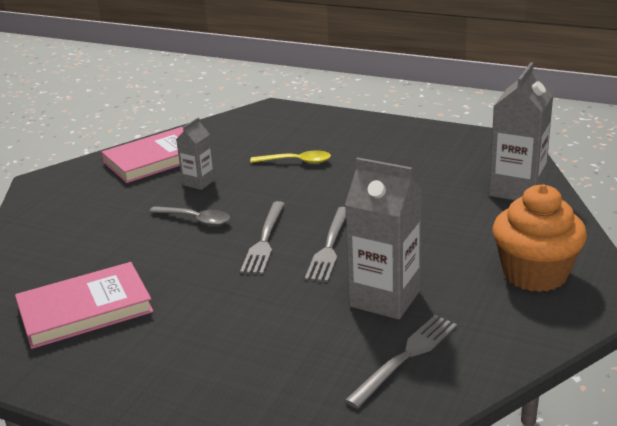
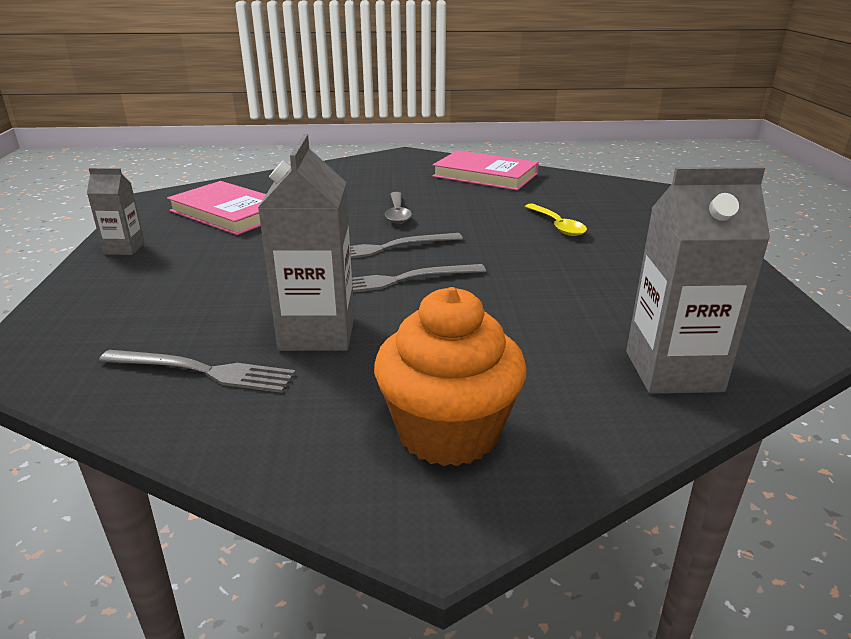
camera: 60 degrees right, 0 degrees up
grey carton [176,117,215,190] -> grey carton moved to [87,168,145,255]

